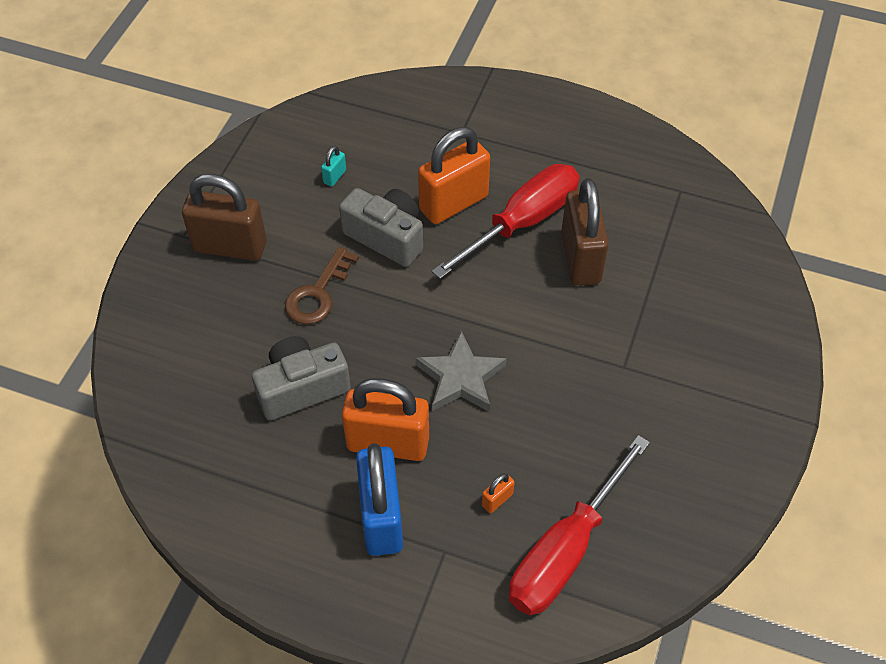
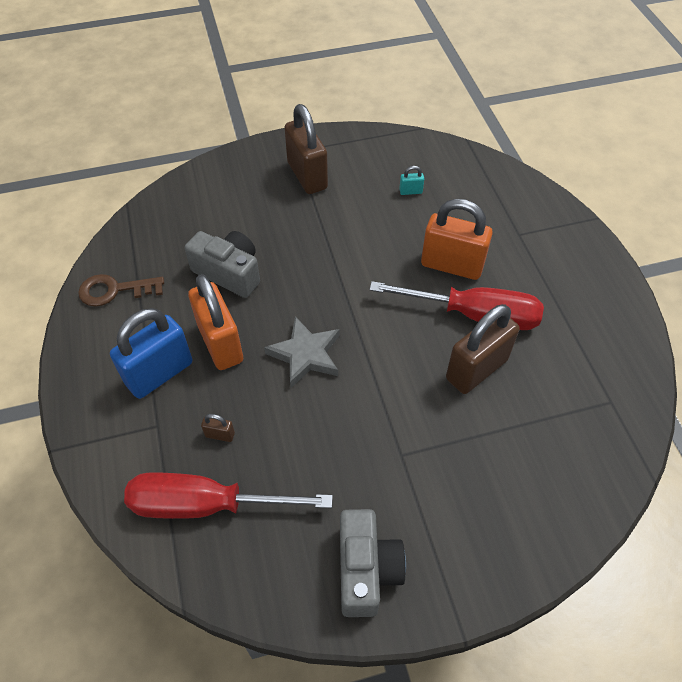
camera: 55 degrees right, 0 degrees up
brown key [285,247,359,324] -> brown key moved to [78,274,164,307]
grey camera [339,188,423,267] -> grey camera moved to [340,509,406,617]
orange padlock [482,473,515,513] -> brown padlock [201,414,235,442]

